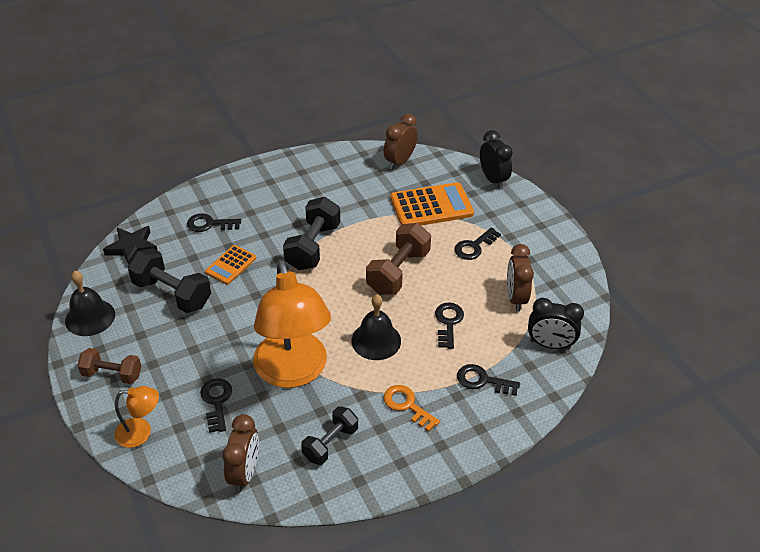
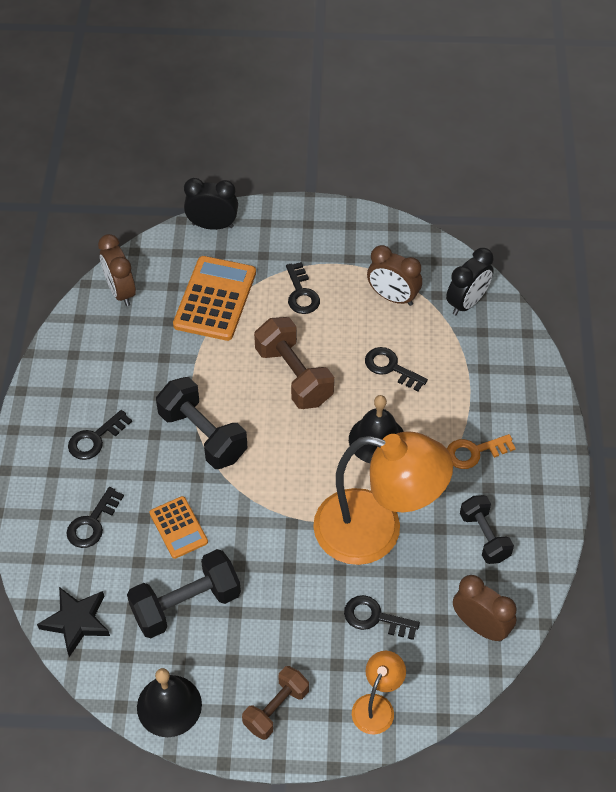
camera: 60 degrees left, 10 degrees up
black key [457,364,520,396] -> black key moved to [68,410,132,460]

